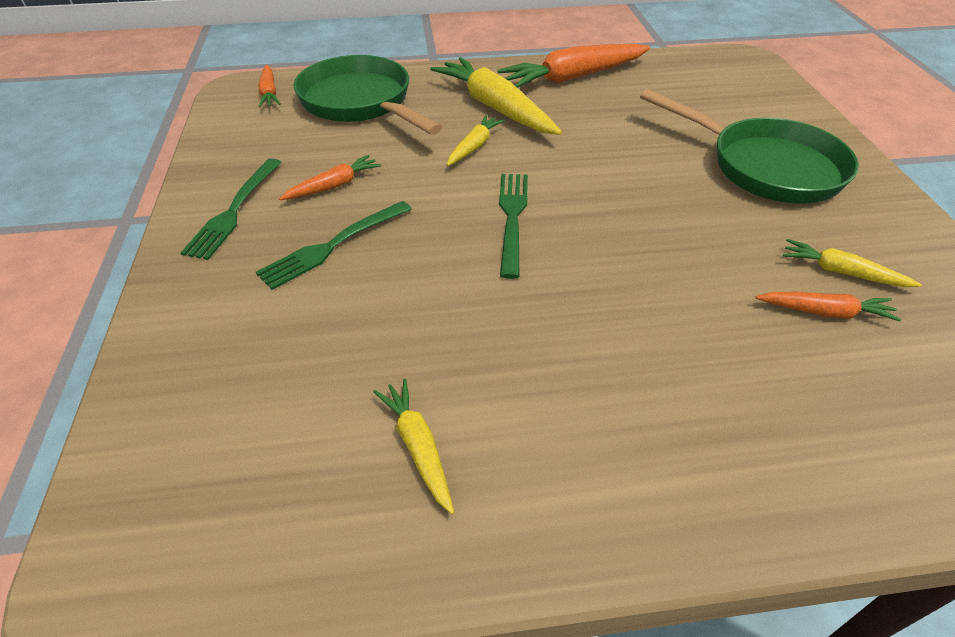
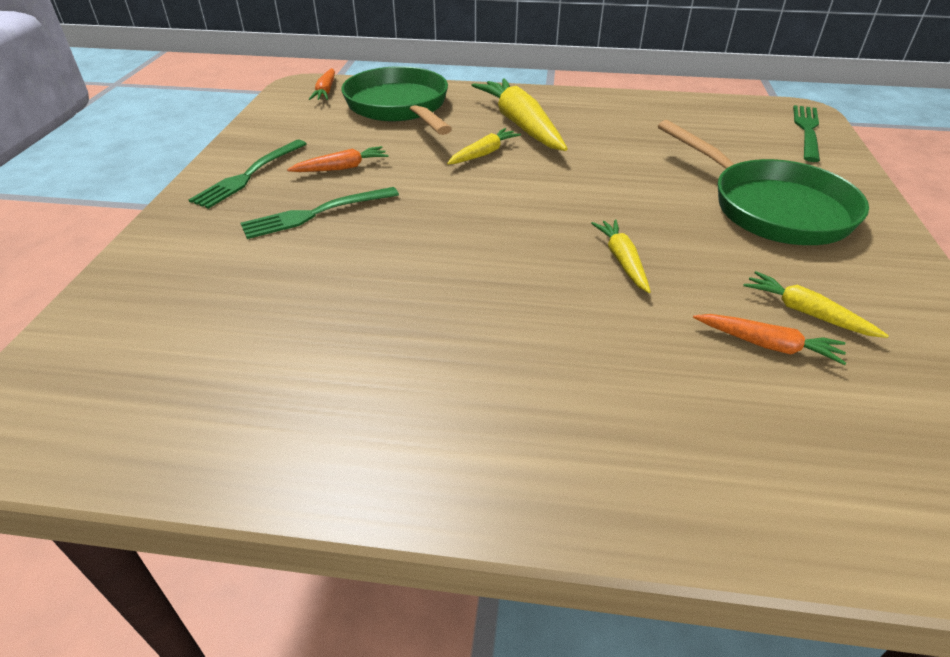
camera: 15 degrees right, 5 degrees down
yellow carrot [373,378,454,514] -> yellow carrot moved to [591,219,651,293]
orange carrot [497,44,650,88] -> none
green fork [499,174,528,279] -> green fork moved to [793,105,820,162]

